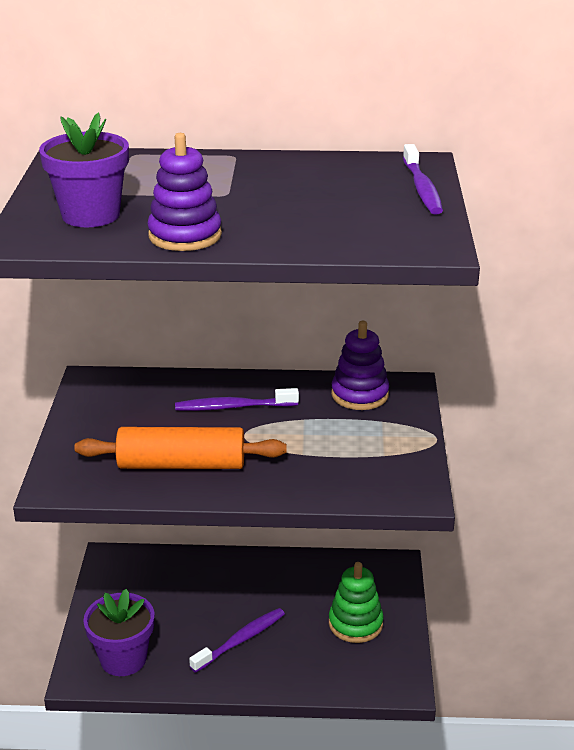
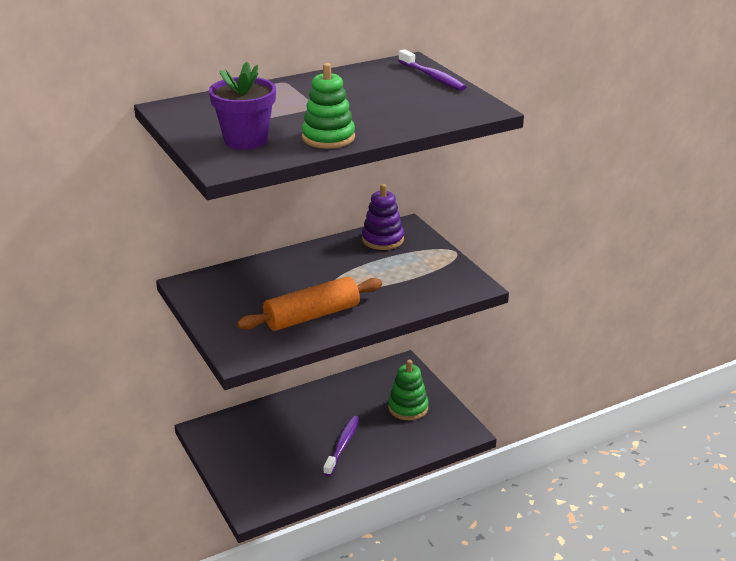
camera: 30 degrees left, 0 degrees up
purple flower pot [83,589,154,676] -> none
purple stacking toy [148,133,222,251] -> green stacking toy [302,63,355,149]
purple toothbrush [175,388,299,411] -> none

